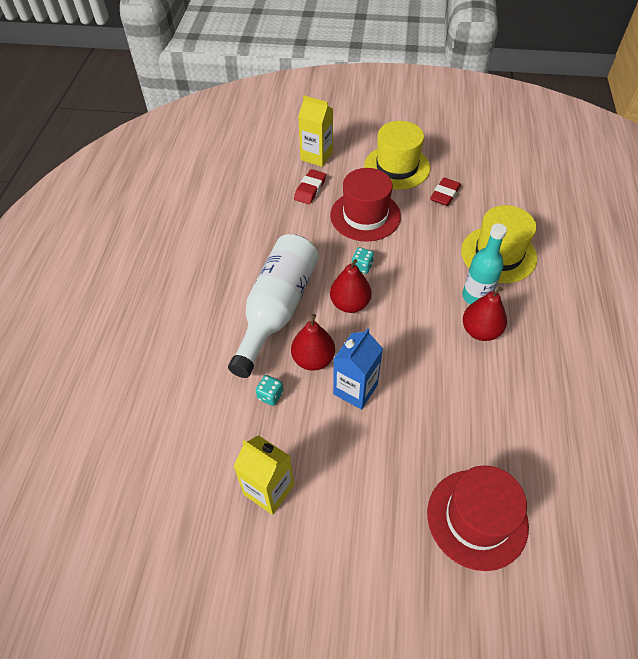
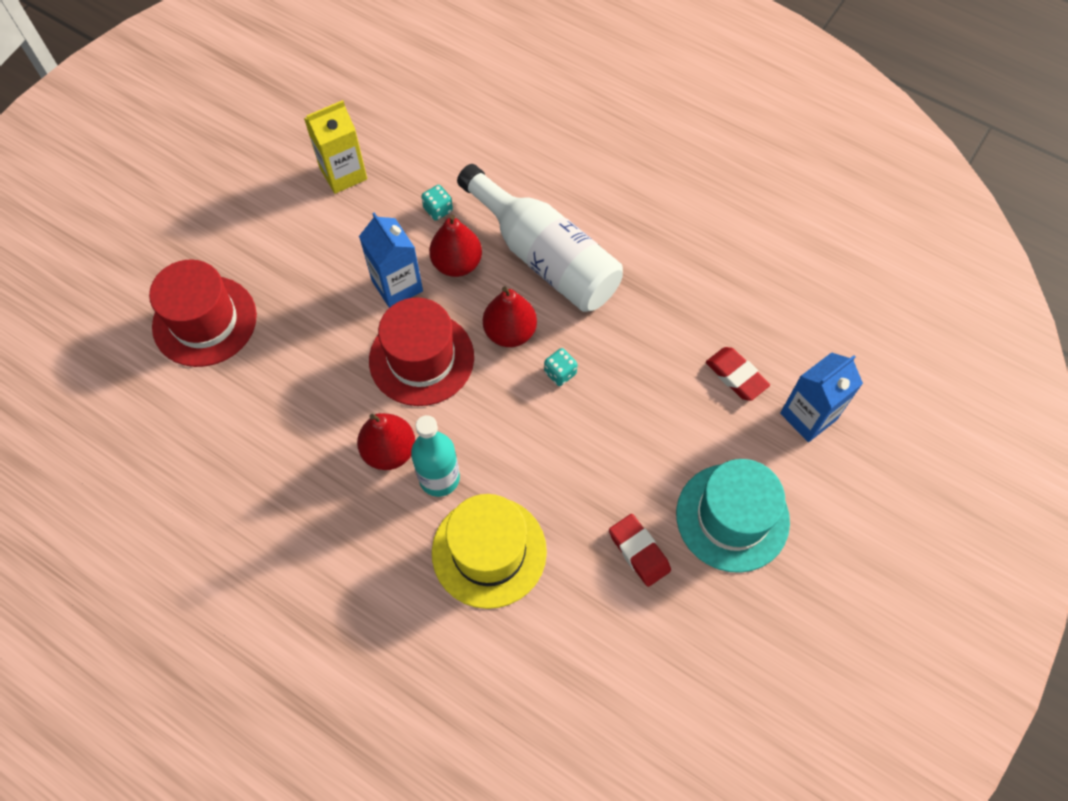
camera: 115 degrees right, 10 degrees up
yellow carton [298,95,333,167] -> blue carton [780,352,863,442]
red hat [330,168,401,242] -> red hat moved to [369,297,474,406]
yellow hat [364,121,430,189] -> turquoise hat [676,459,790,573]

